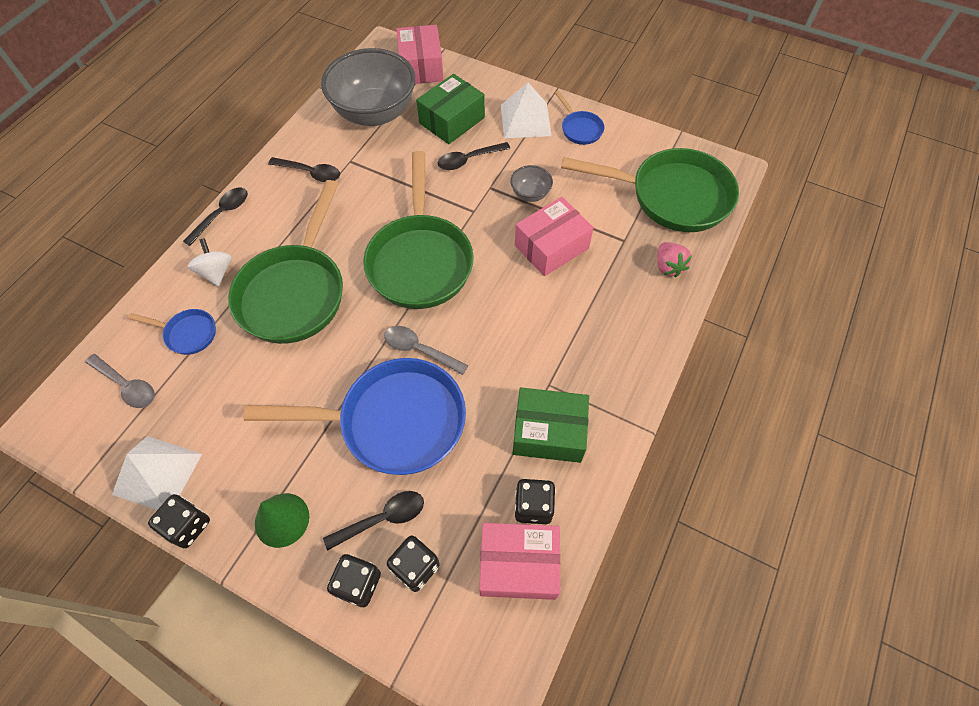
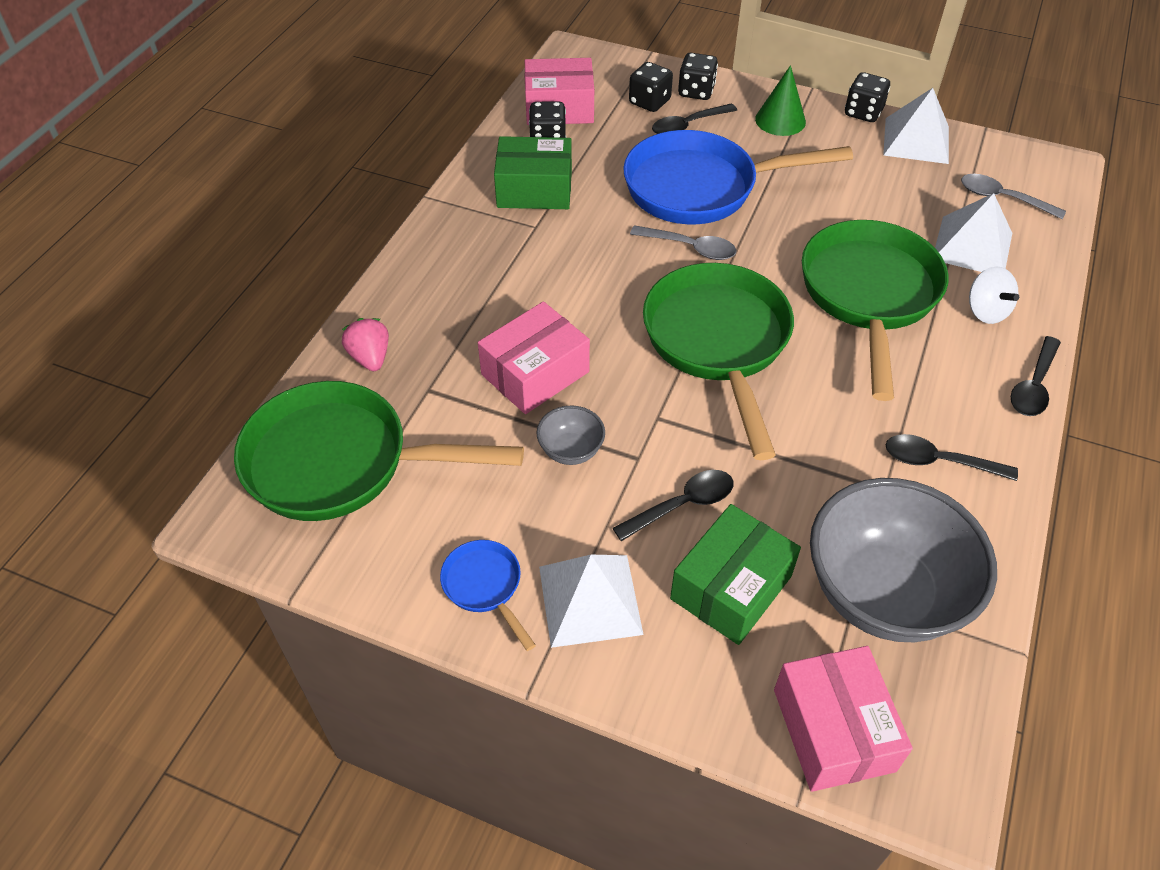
camera: 175 degrees right, 10 degrees down
blue pan [128,309,216,355] -> white pyramid [935,193,1012,272]

